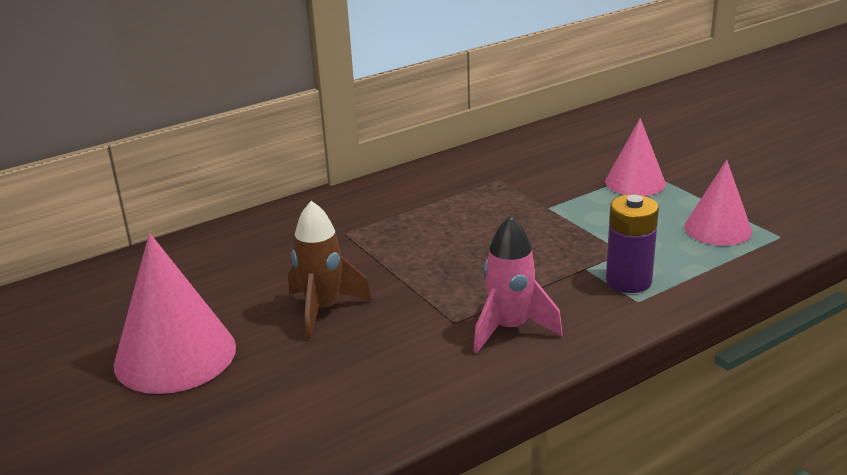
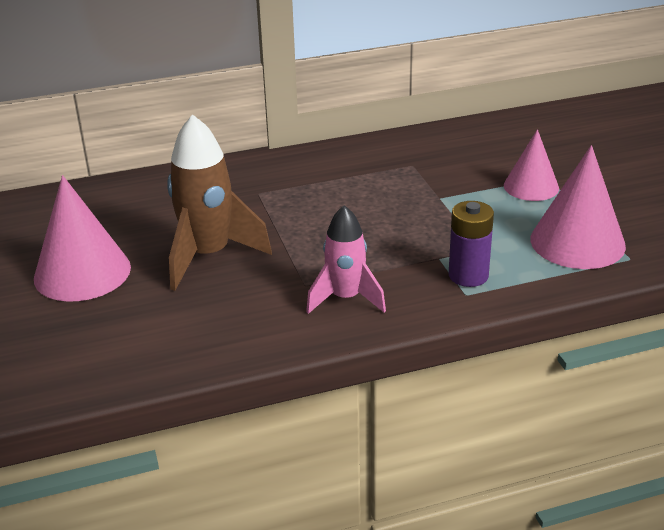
camera: 15 degrees right, 5 degrees up
brown rocket [288,201,372,340] -> brown rocket [167,114,272,291], size x1.53
pink cone [684,160,752,246] -> pink cone [530,145,626,269], size x1.56

